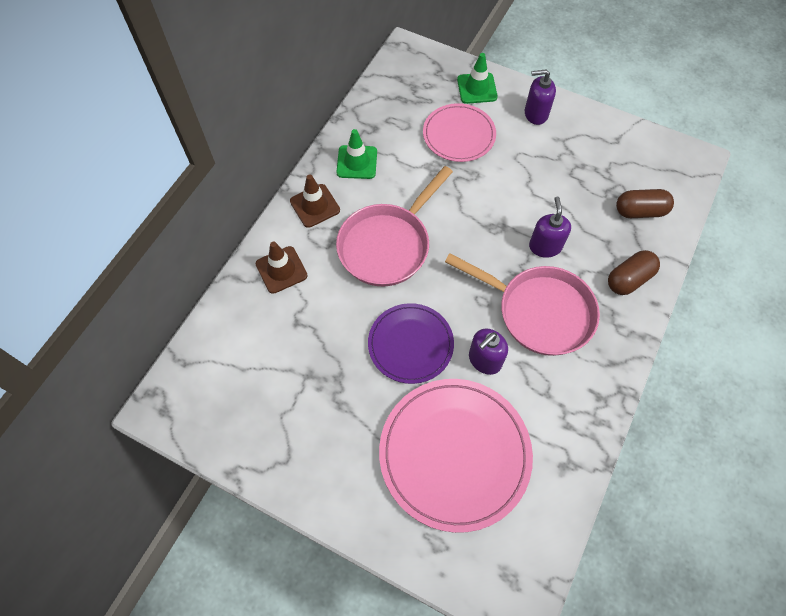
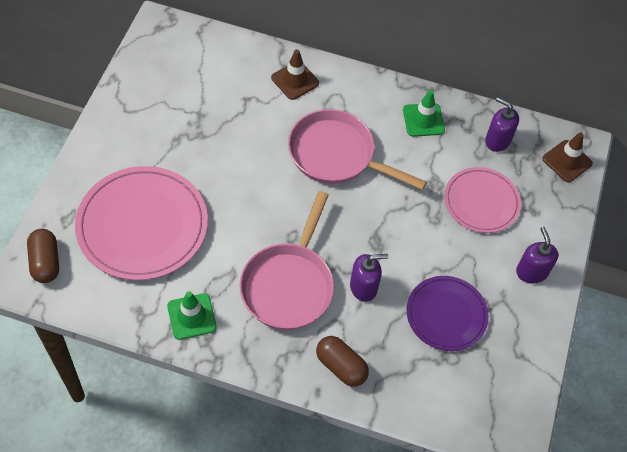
camera: 75 degrees right, 5 degrees down
brown traffic cone [290,174,340,228] -> brown traffic cone moved to [542,132,593,182]
purple plate [368,303,454,384] -> purple plate moved to [407,276,489,351]
green traffic cone [457,53,498,104] -> green traffic cone moved to [167,291,217,340]
purple soap dispenser [469,328,508,375] -> purple soap dispenser moved to [485,97,519,152]
brown capsule [616,189,674,218] -> brown capsule moved to [27,229,59,283]

